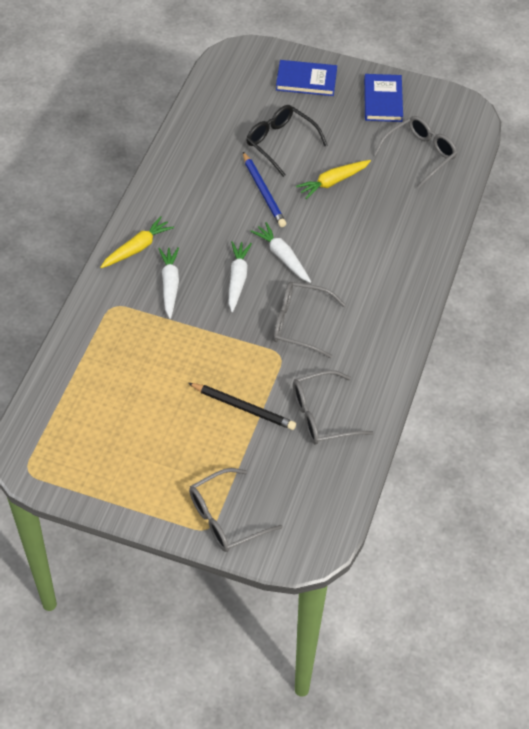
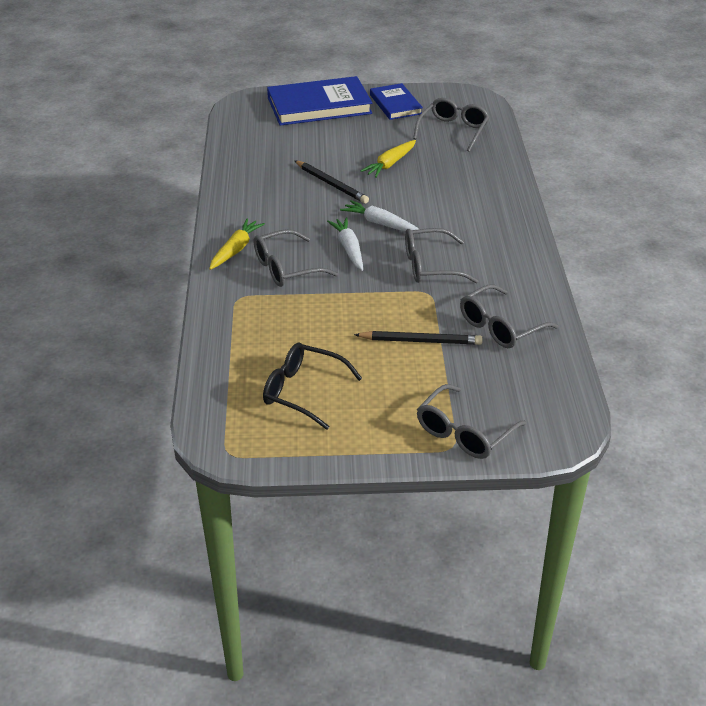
camera: 20 degrees left, 15 degrees down
white carrot [158,247,179,319] -> grey glasses [254,229,338,287]
blue pencil [243,152,286,227] -> black pencil [294,160,369,204]
black glasses [246,105,328,177] -> black glasses moved to [263,343,362,430]
blue book [276,60,337,96] -> blue book [267,76,372,126], size x1.69

